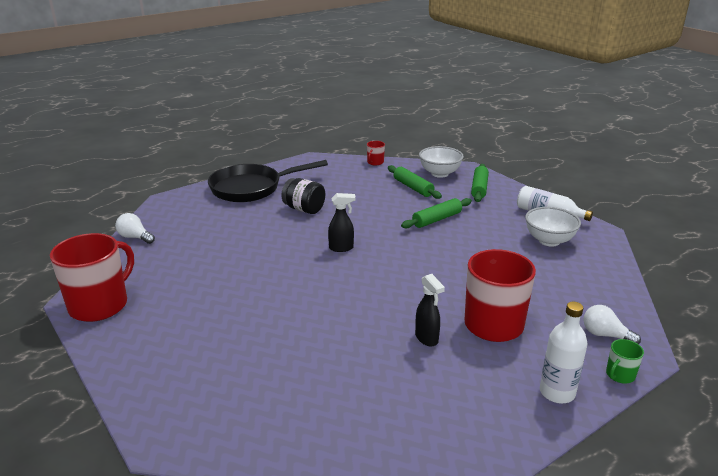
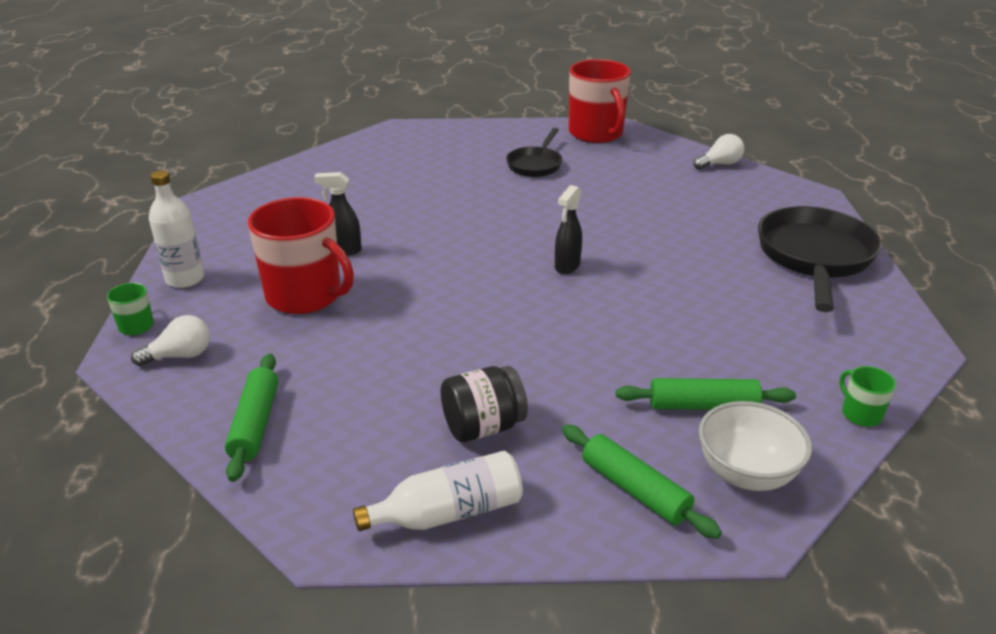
camera: 125 degrees right, 5 degrees up
black jar [282,178,325,214] -> black jar moved to [441,366,528,442]
red mug [367,141,385,166] -> green mug [840,366,896,427]
green rolling pin [401,198,472,229] -> green rolling pin moved to [225,354,278,482]
white bowl [525,207,581,246] -> none
none -> black pan [506,128,562,177]

